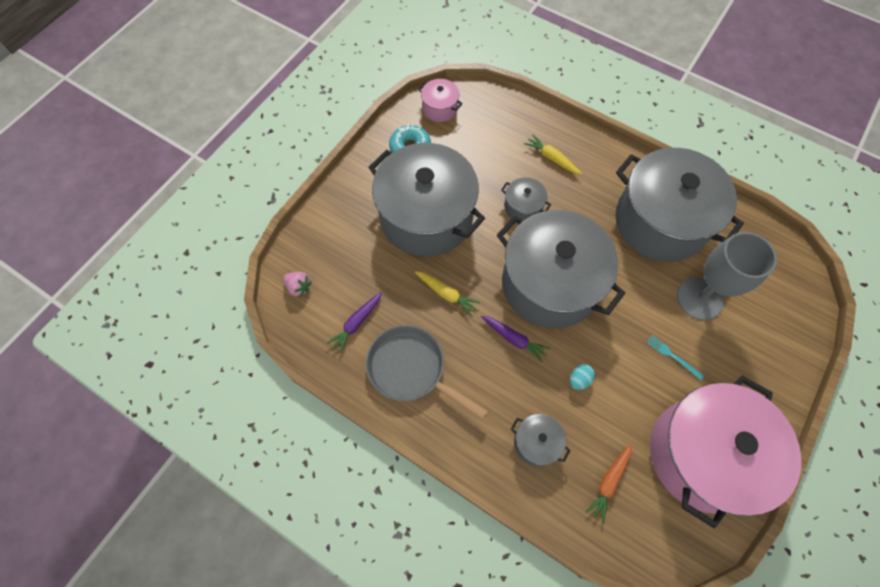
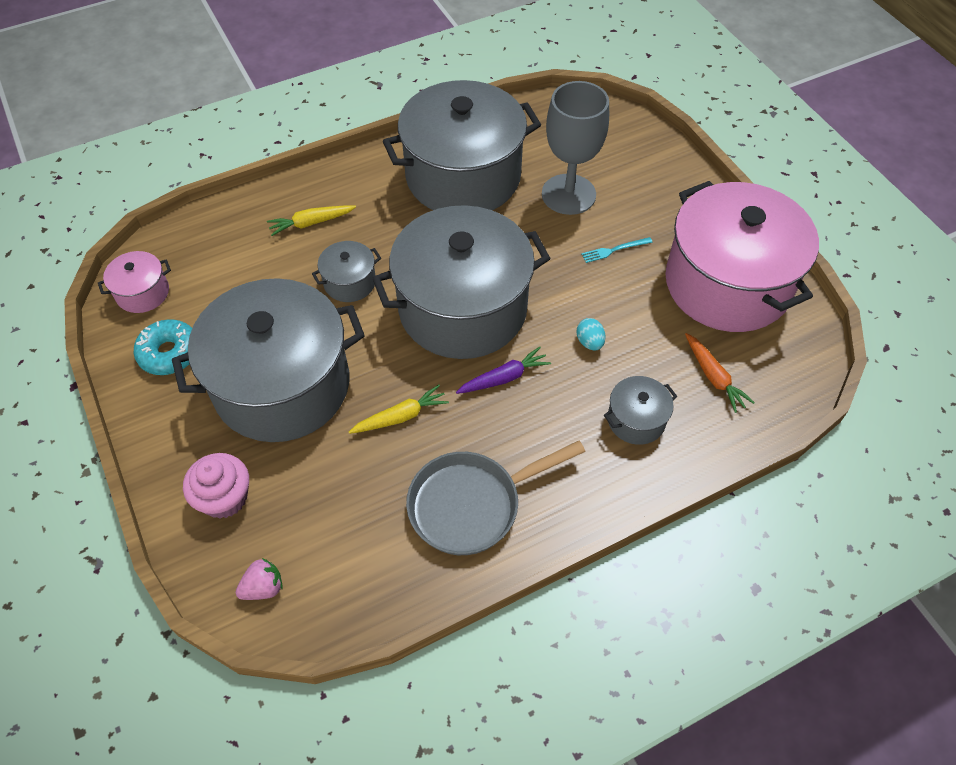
camera: 60 degrees left, 10 degrees down
purple carrot [327,292,382,353] -> none
none -> pink cupcake [183,453,249,519]

